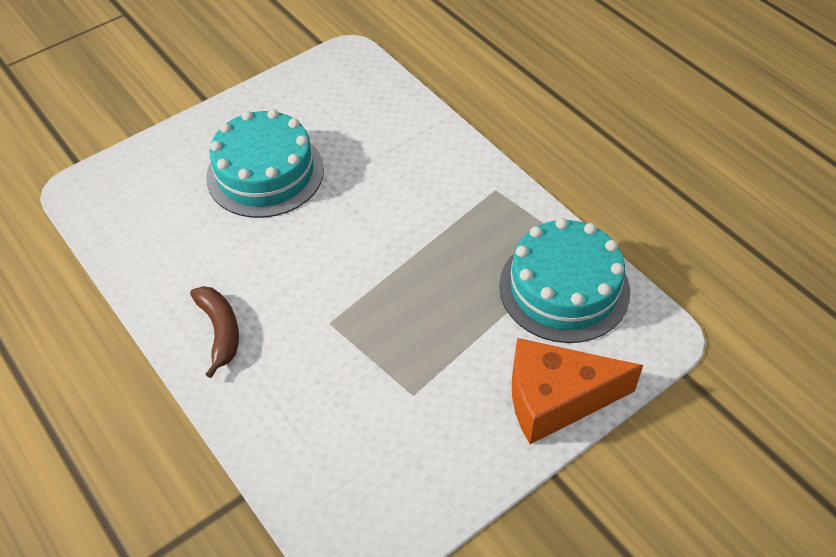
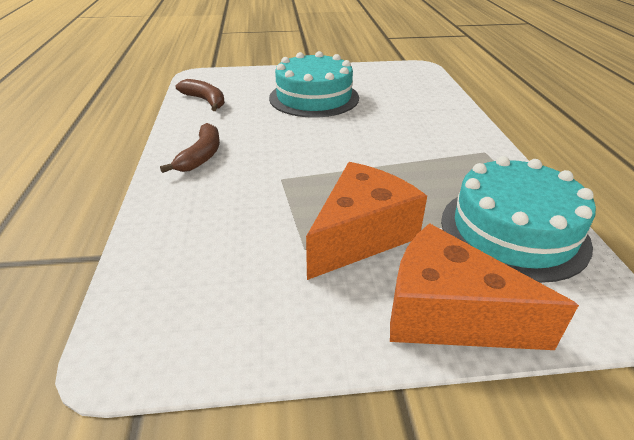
camera: 30 degrees right, 15 degrees down
none -> brown banana [176,79,225,111]
none -> orange cheese [306,162,427,280]

